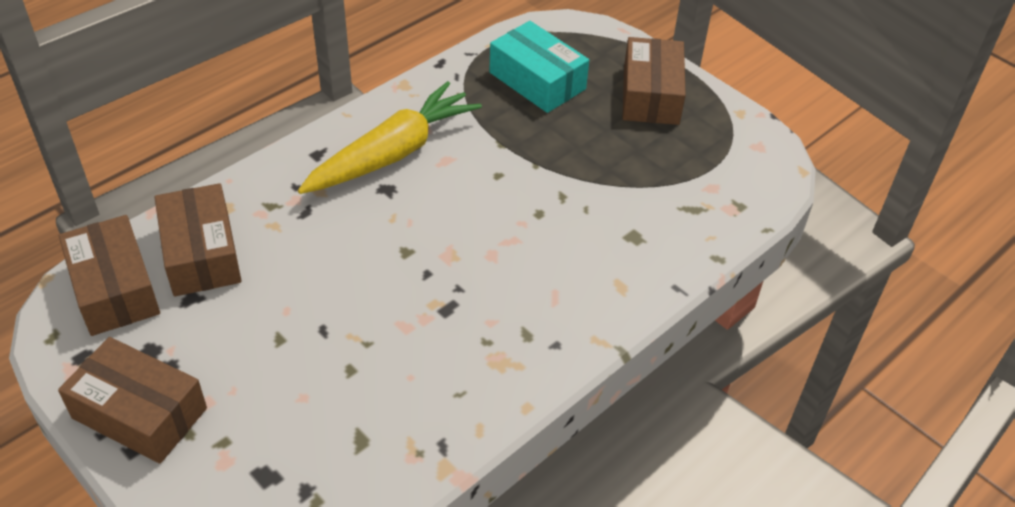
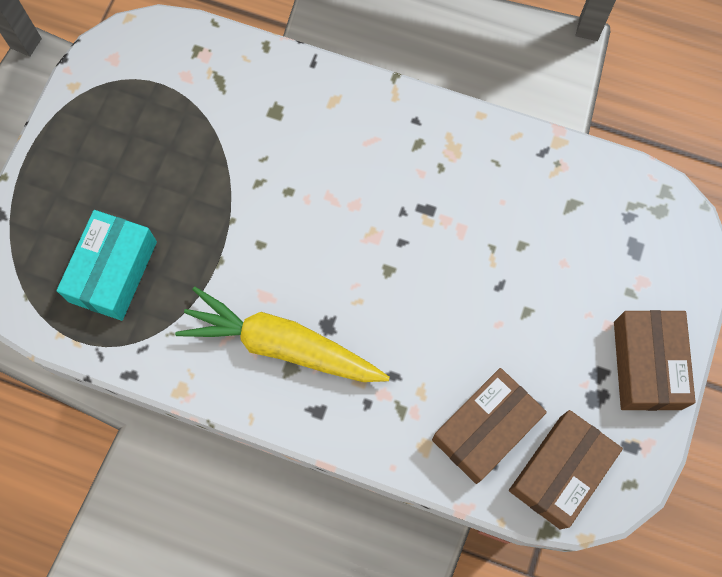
camera: 115 degrees left, 25 degrees up
brown box [623,37,686,125] -> none

